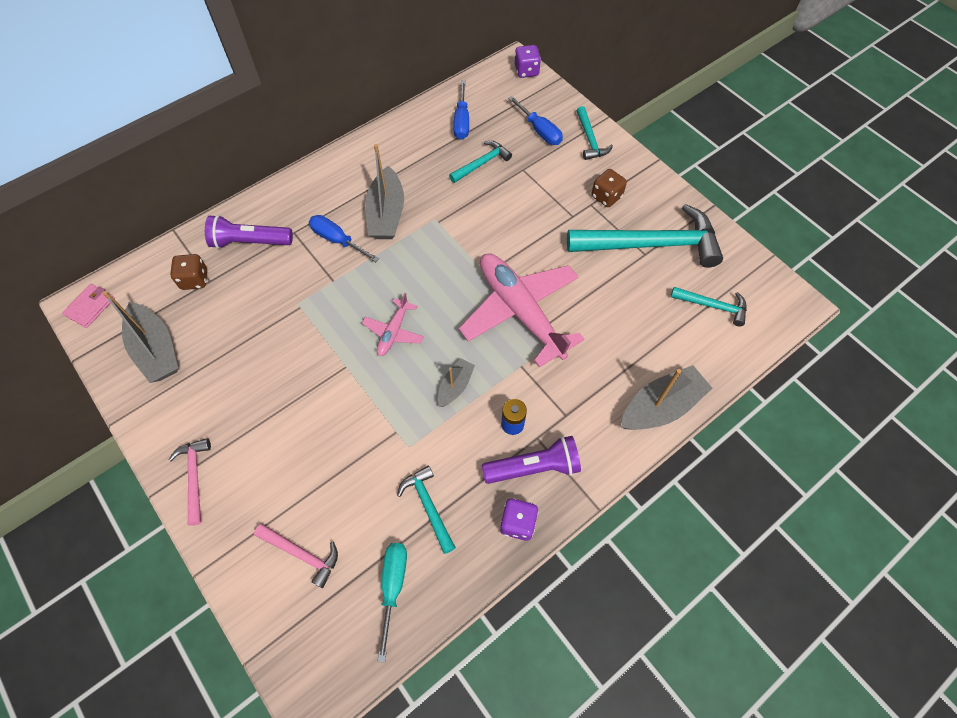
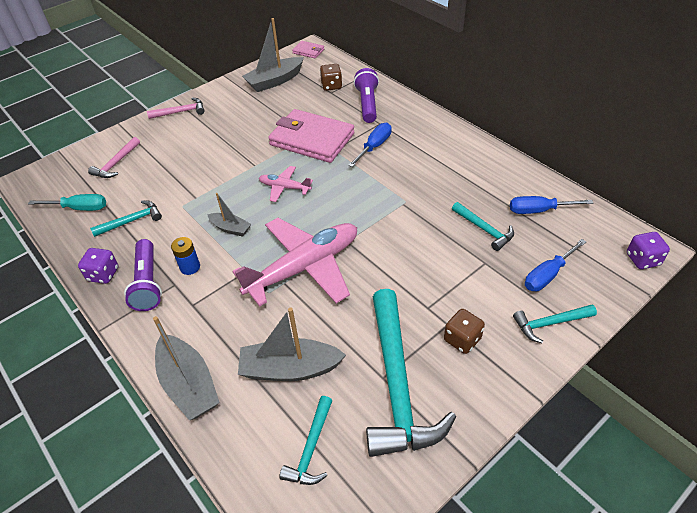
camera: 90 degrees right, 15 degrees down
grey boat [365,144,404,239] -> grey boat moved to [238,307,346,381]
none -> pink wallet [268,109,354,163]

